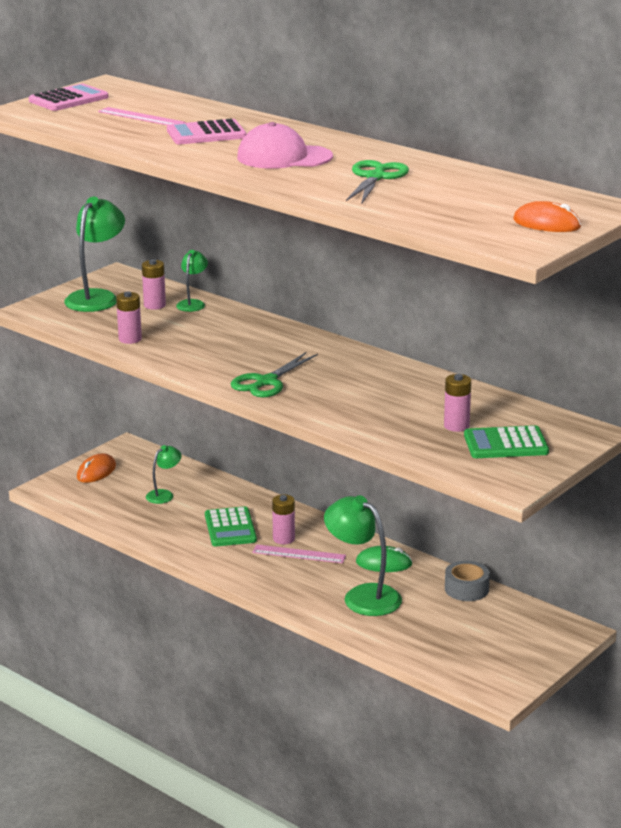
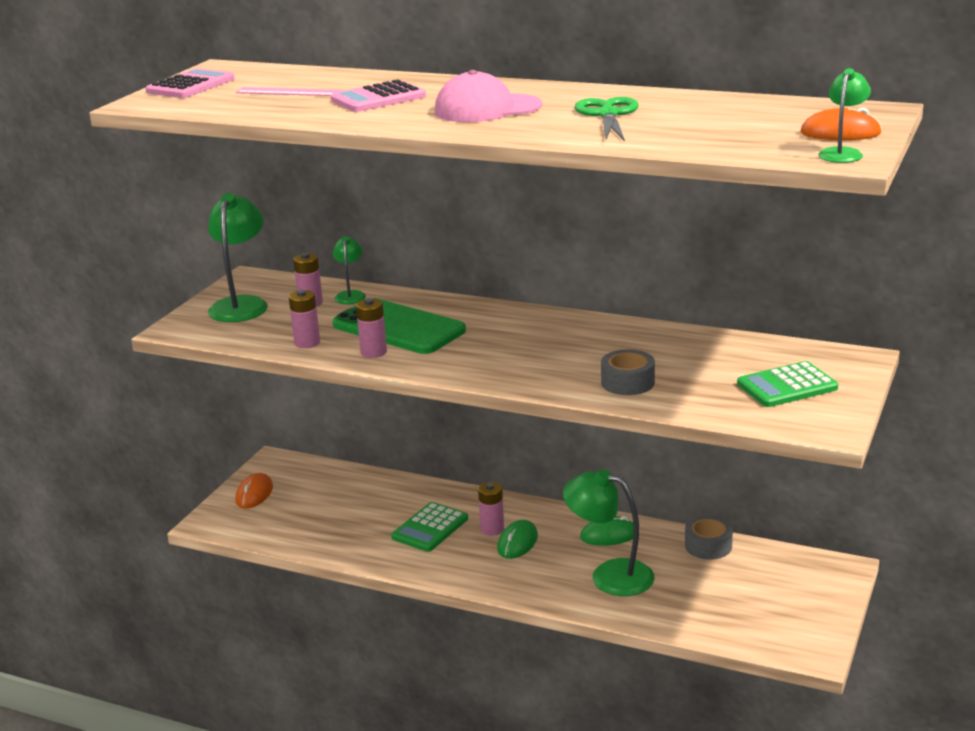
camera: 15 degrees left, 0 degrees up
green lamp [146,445,182,504] -> green lamp moved to [818,68,871,163]
green calculator [205,506,257,546] -> green calculator turned 60 degrees clockwise [391,502,468,552]
green scissors [231,352,318,398] -> none
pink ruler [252,544,346,563] -> green mouse [497,520,538,559]
pink battery [444,374,471,432] -> pink battery moved to [356,298,387,358]
none -> green phone [332,298,466,354]
none -> grey tape [601,349,655,395]

